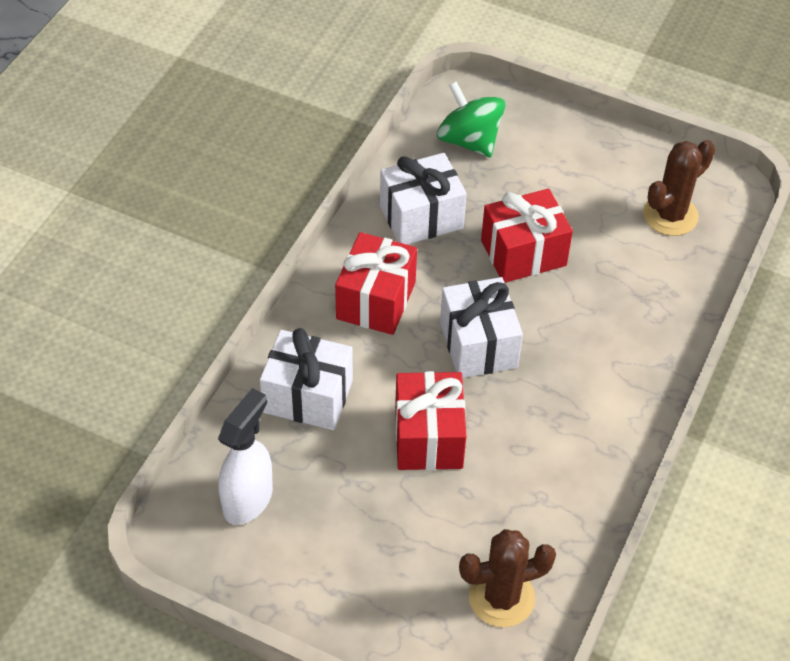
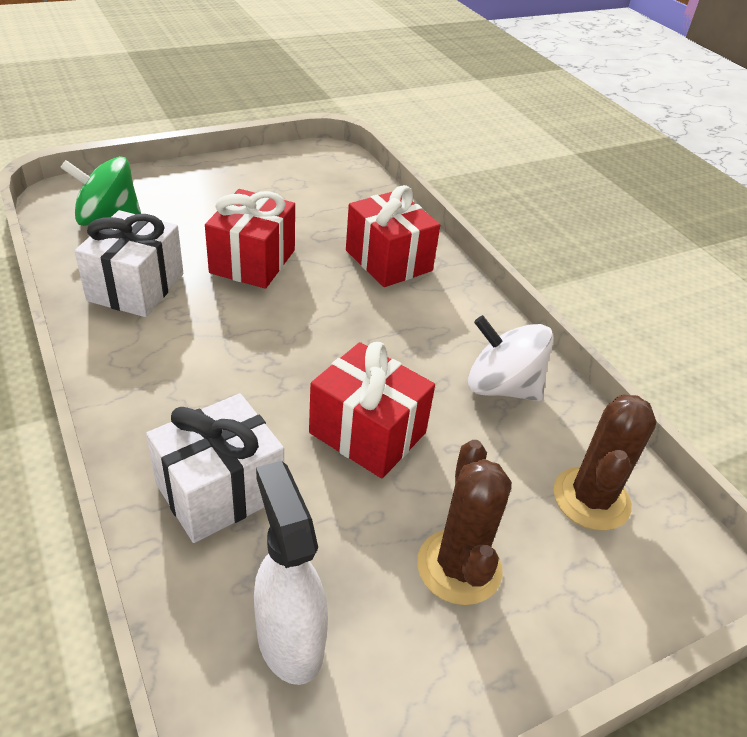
camera: 55 degrees left, 10 degrees down
red gift [335,232,417,335] -> red gift moved to [346,185,440,287]
white gift [440,277,523,378] -> none
brown cactus [643,140,715,236] -> brown cactus moved to [417,440,512,605]
none -> white spinning top [468,315,553,401]

